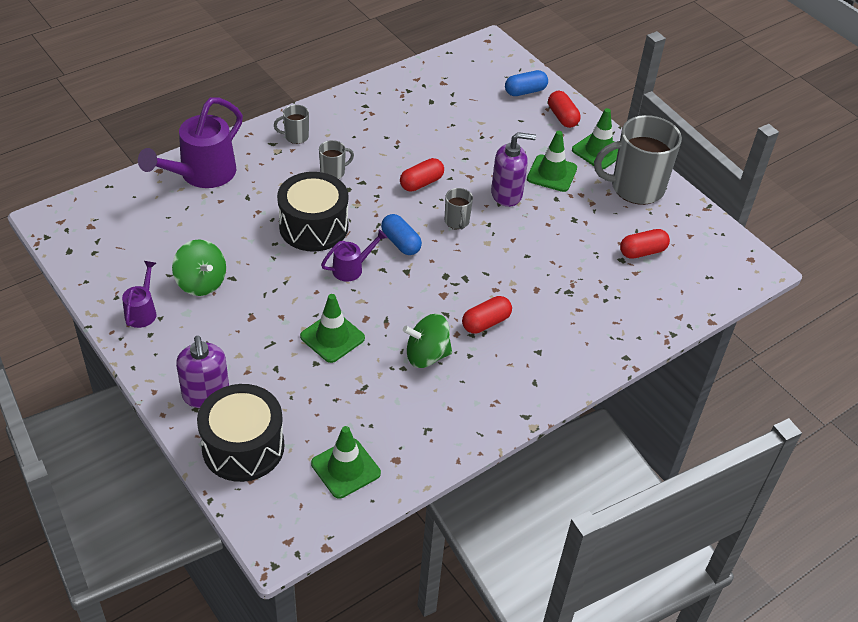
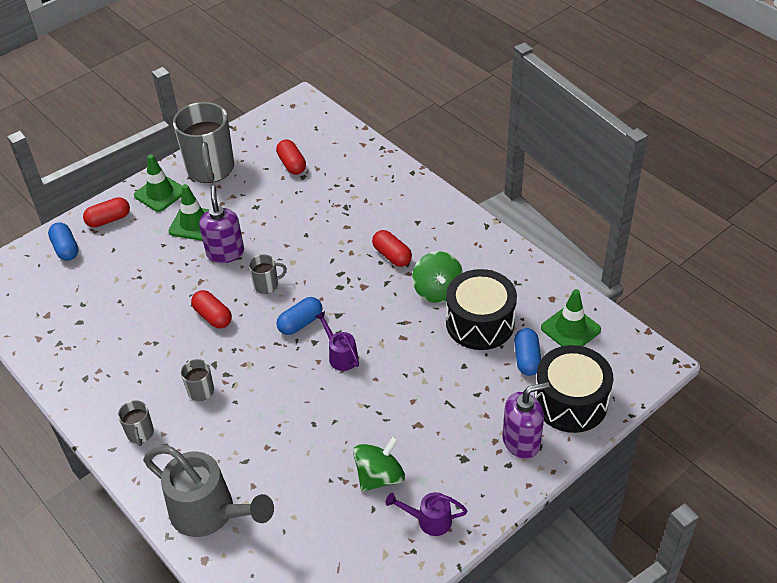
camera: 90 degrees left, 0 degrees up
purple watering can [138,97,243,188] -> grey watering can [143,446,274,537]
black drum [277,172,348,252] -> black drum moved to [446,269,517,350]
green traffic cone [300,294,365,363] -> none
none -> blue capsule [514,328,541,376]

